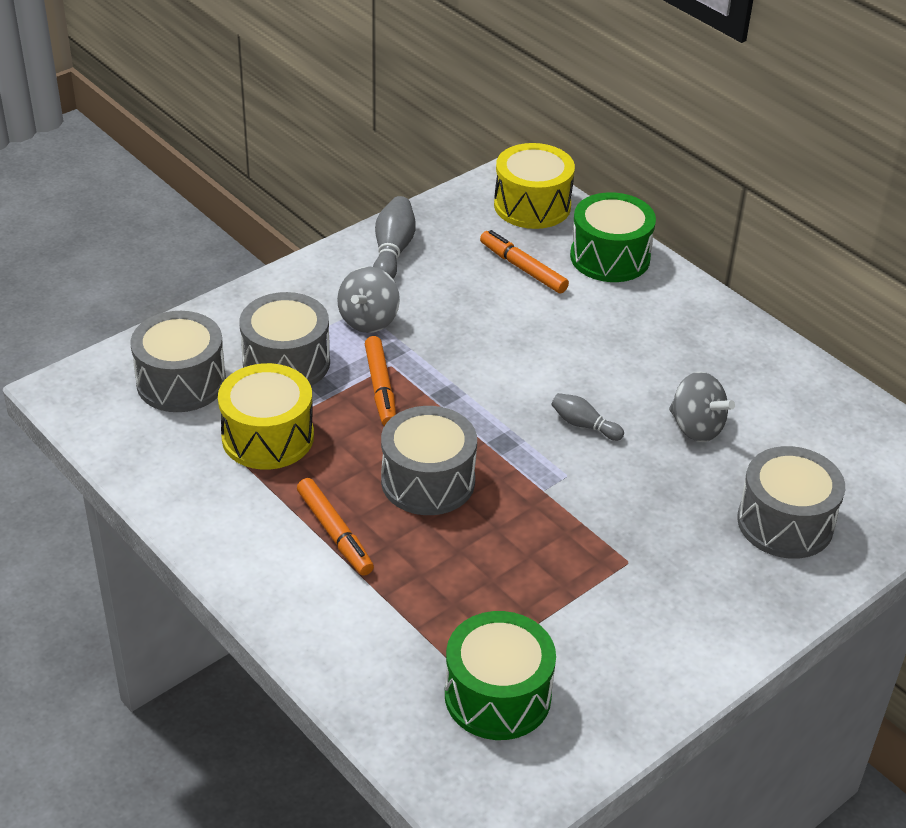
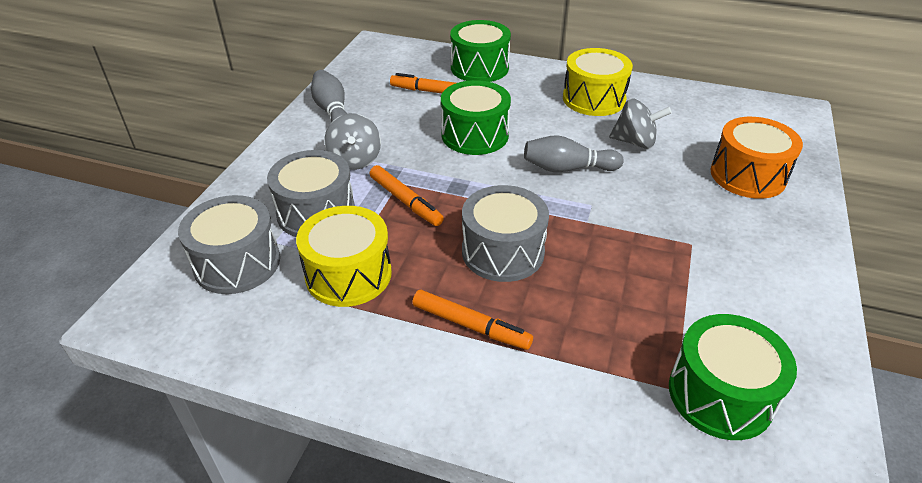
camera: 30 degrees left, 0 degrees up
yellow drum [494,143,575,229] -> yellow drum moved to [563,48,633,116]
grey bowling pin [551,393,624,441] -> grey bowling pin [524,135,624,172], size x1.57
grey drum [737,446,845,559] -> orange drum [710,117,803,199]
none -> green drum [441,80,511,155]

